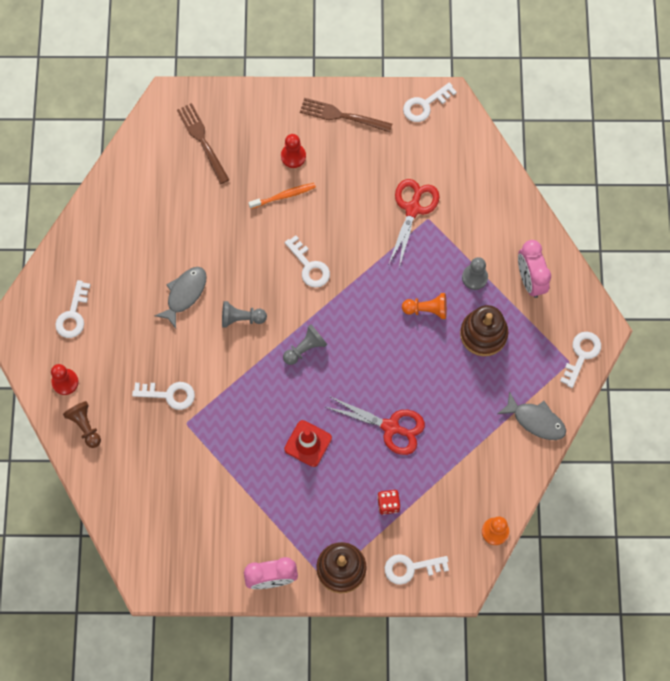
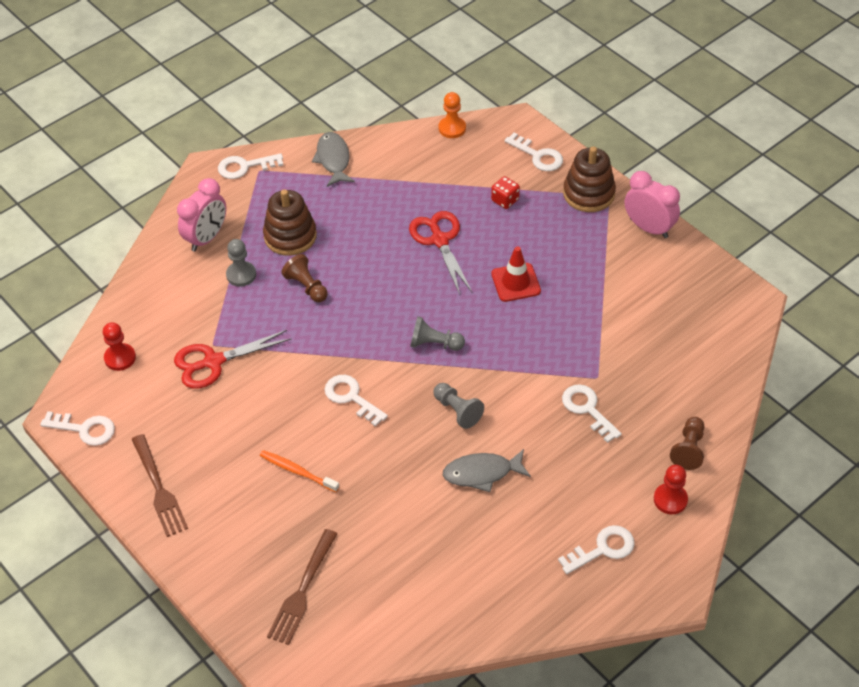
camera: 130 degrees left, 20 degrees down
red pawn [281,134,306,168] -> red pawn moved to [103,322,136,371]
white key [285,235,330,288] -> white key turned 60 degrees counterclockwise [325,375,388,427]
orange pawn [402,293,447,319] -> brown pawn [281,254,327,302]

